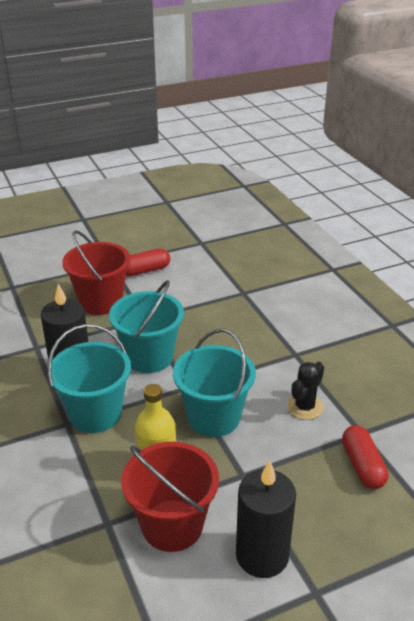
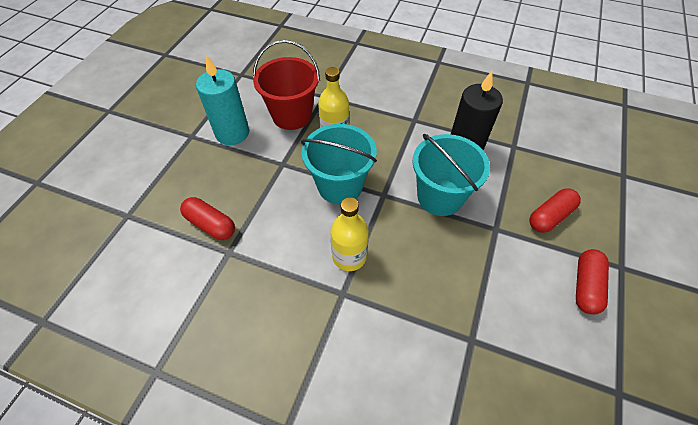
camera: 135 degrees right, 20 degrees up
turquoise bucket [48,324,131,433] -> none
red bucket [62,230,130,315] -> red capsule [529,188,581,233]
black candle [236,460,296,578] -> turquoise candle [196,55,249,145]
black cactus [287,362,324,420] -> none
none -> yellow bottle [330,197,369,271]

